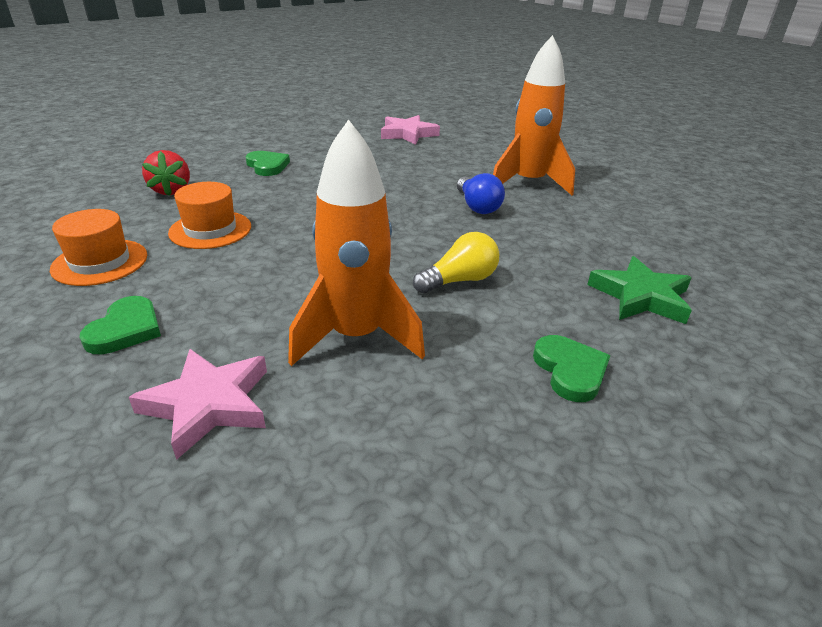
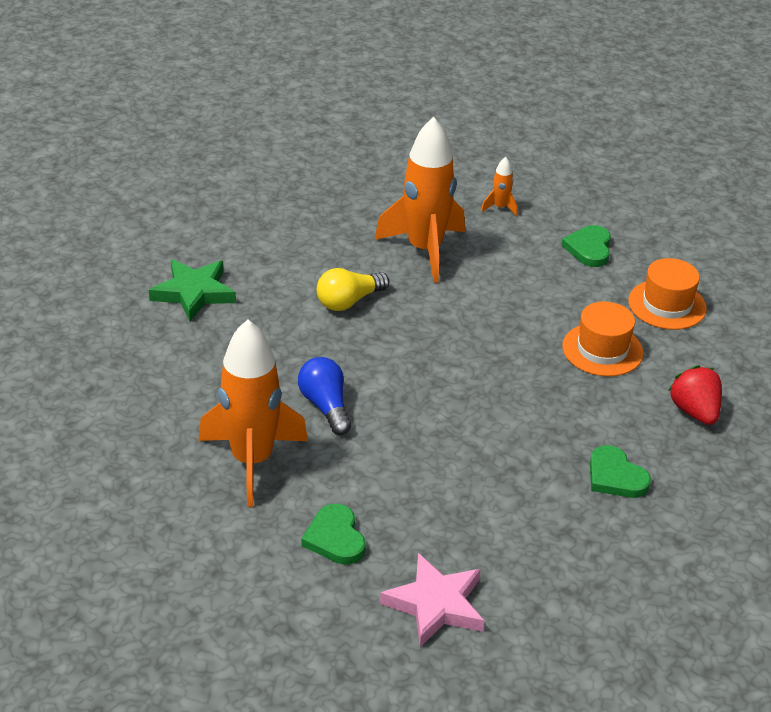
camera: 175 degrees right, 5 degrees up
pink star [129,349,267,460] -> orange rocket [481,157,518,216]
green heart [533,335,610,402] -> green heart moved to [302,504,366,565]

